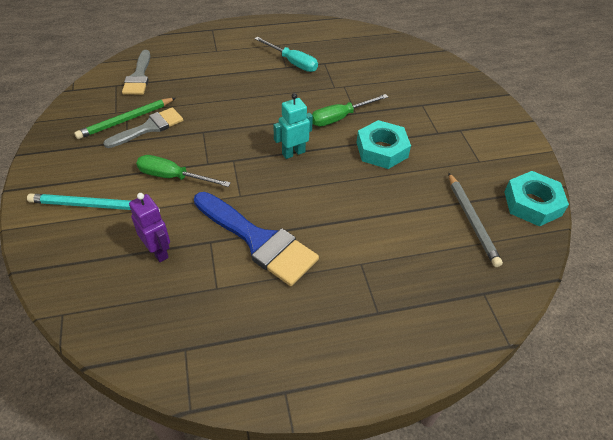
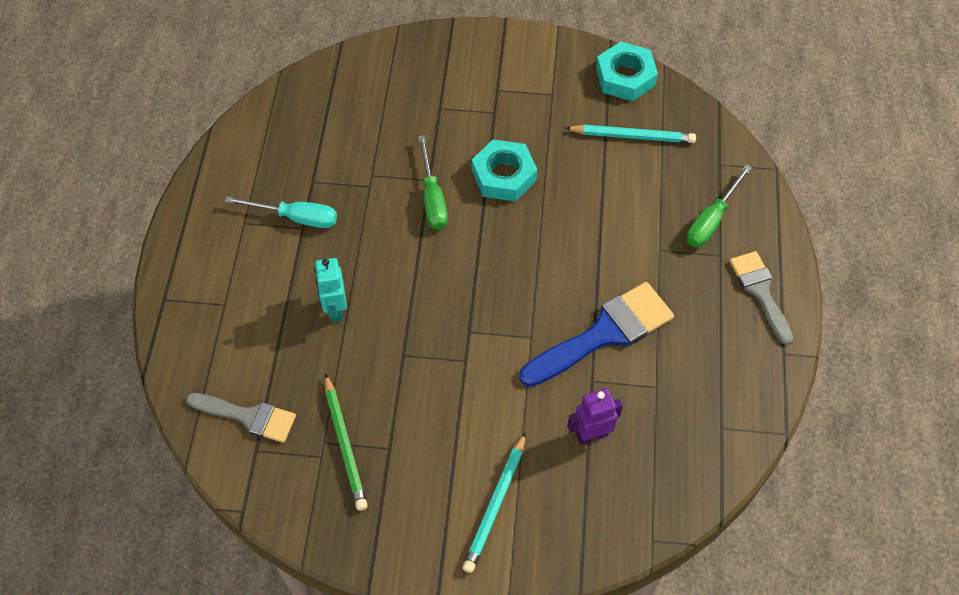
camera: 70 degrees left, 10 degrees up
grey brush [103,107,183,148] -> grey brush moved to [730,251,794,345]
green screwdriver [136,155,231,187] -> green screwdriver moved to [687,164,752,247]
turquoise screwdriver [254,37,318,72] -> turquoise screwdriver turned 45 degrees clockwise [225,196,337,228]
turquoise robot [273,93,313,159] -> turquoise robot moved to [315,258,347,322]
grey pencil [448,172,503,267] -> turquoise pencil [565,125,696,143]

